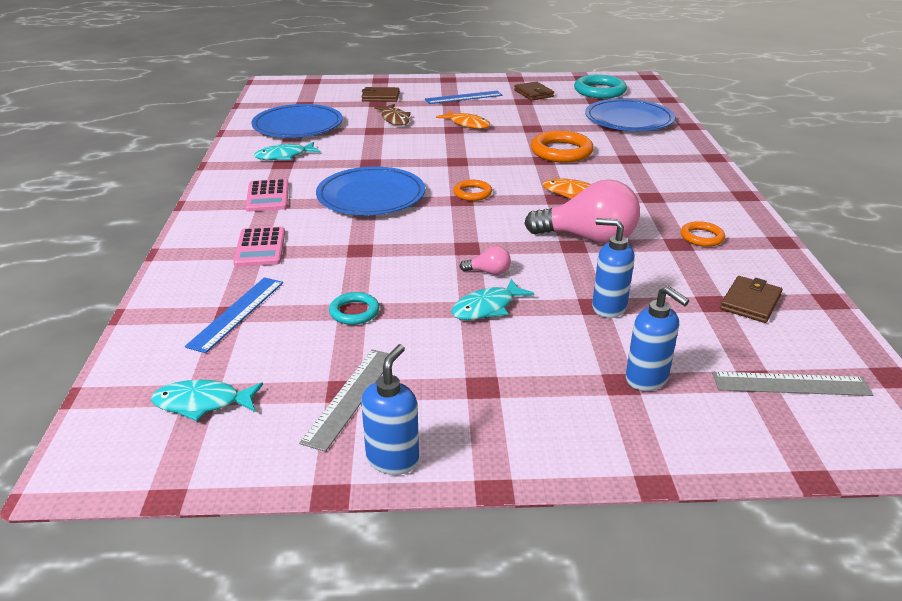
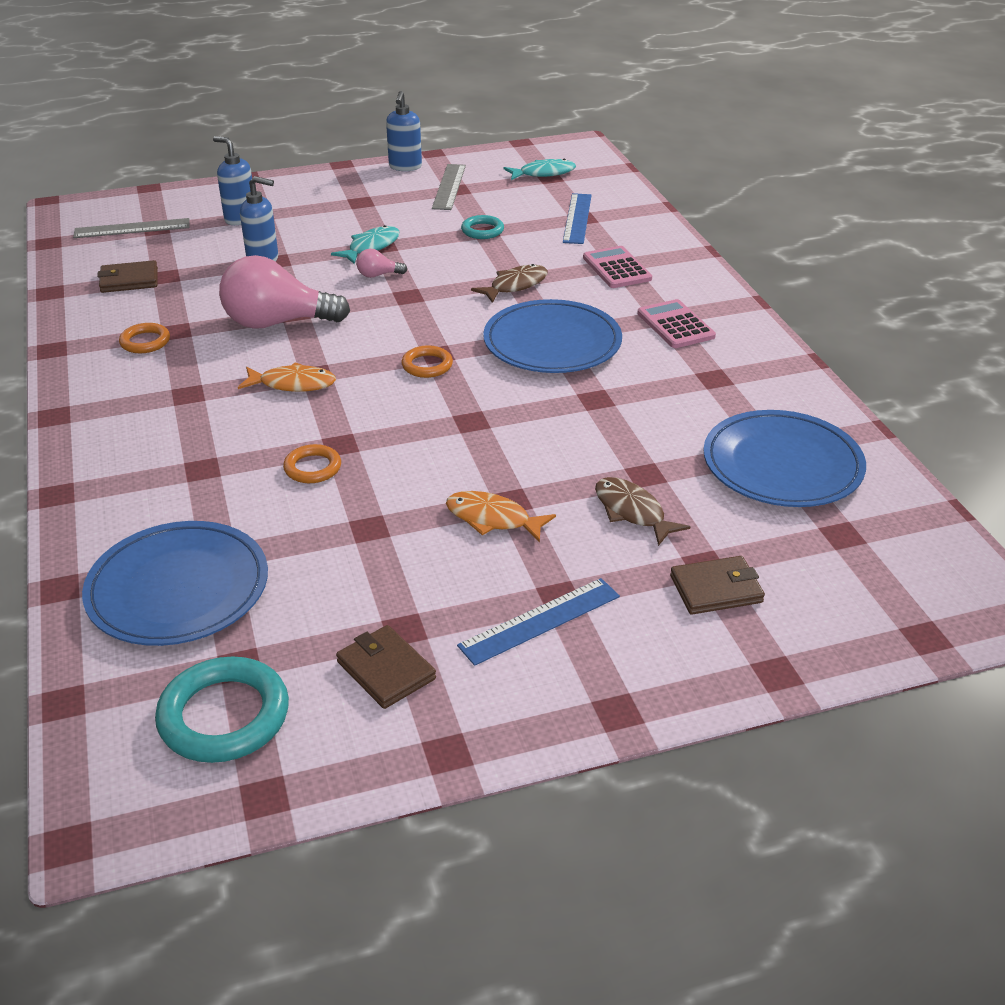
camera: 165 degrees right, 5 degrees up
turquoise fish [254,142,320,160] -> none
orange ring [531,131,594,163] -> orange ring [283,444,341,483], size x0.56
brown wallet [720,276,782,323] -> brown wallet turned 60 degrees clockwise [97,260,158,293]
none -> brown fish [471,264,548,303]

